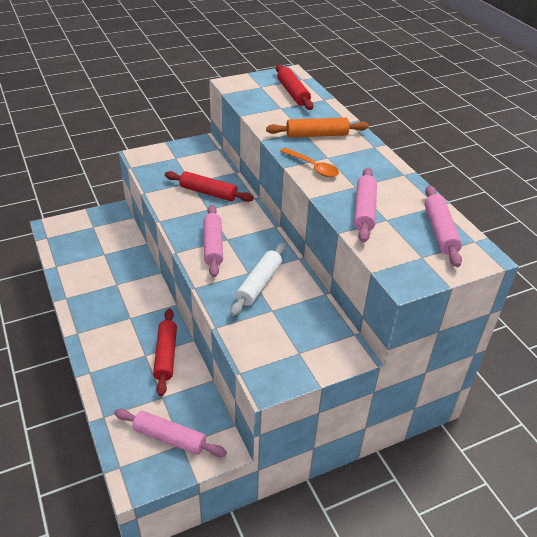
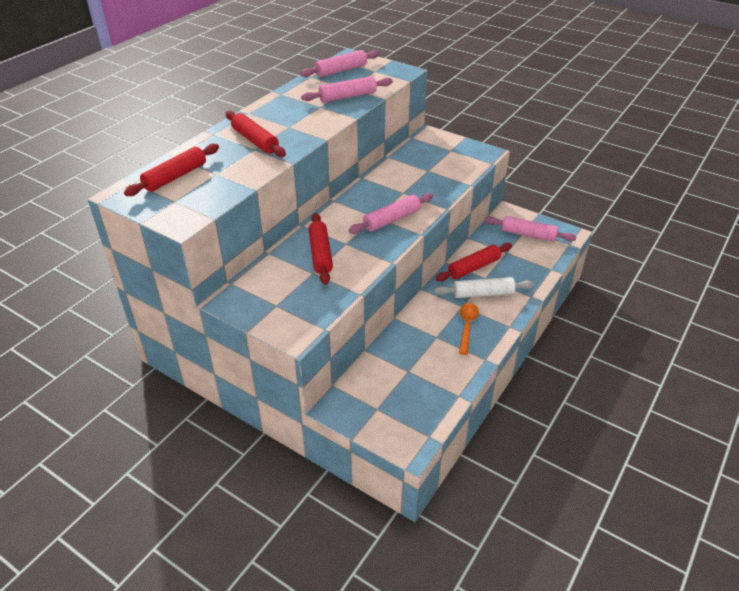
camera: 120 degrees left, 0 degrees up
pink rolling pin [114,409,227,457] -> pink rolling pin turned 60 degrees counterclockwise [485,216,576,242]
white rolling pin [230,243,286,316] -> white rolling pin moved to [434,277,534,298]
orange rolling pin [266,118,369,138] -> red rolling pin [225,111,286,157]
orange spoon [280,148,339,177] -> orange spoon moved to [459,303,479,355]

